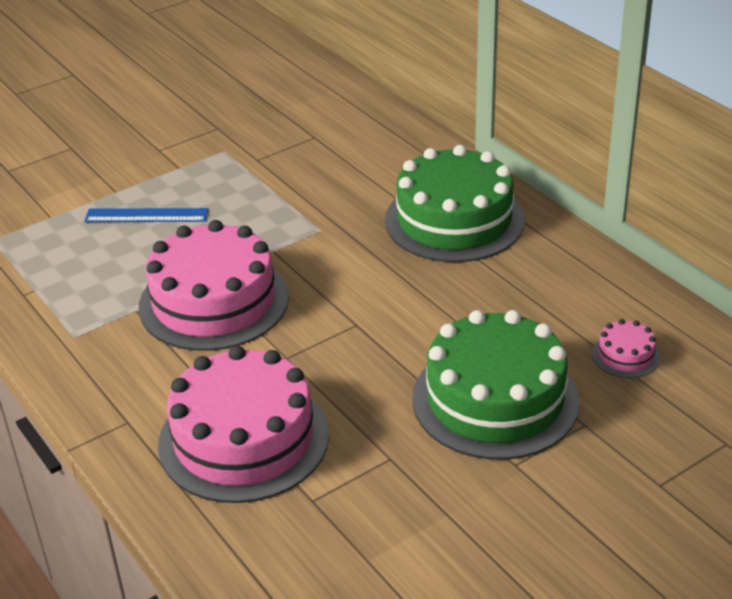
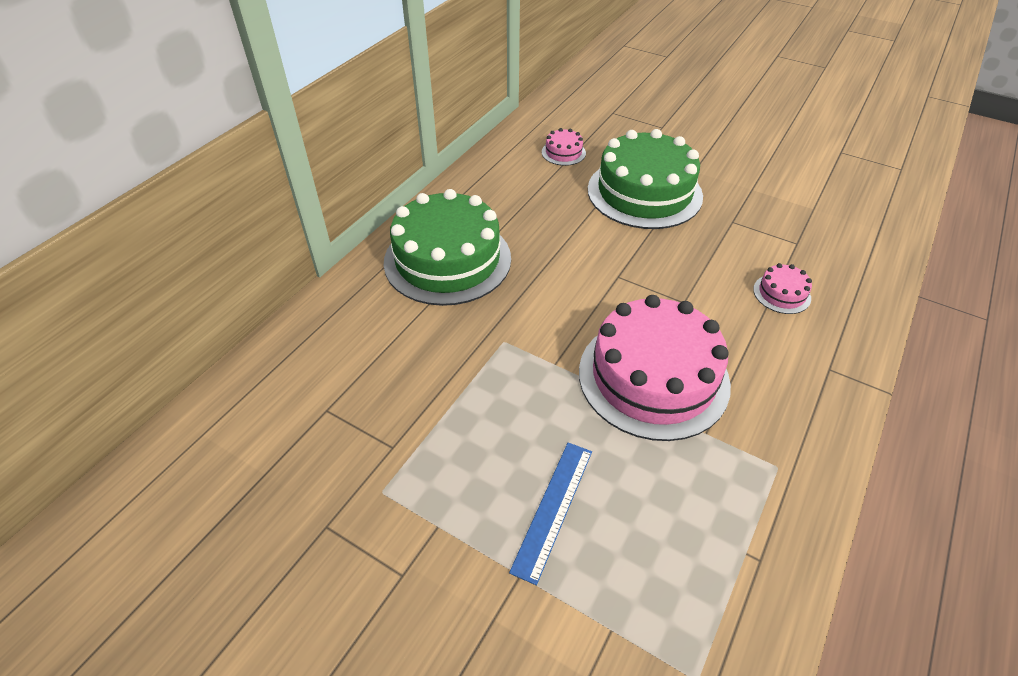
camera: 115 degrees left, 10 degrees up
blue ruler [84,208,209,222] -> blue ruler turned 45 degrees clockwise [509,442,592,585]
pink cake [158,346,329,503] -> pink cake [753,263,812,314], size x0.42

